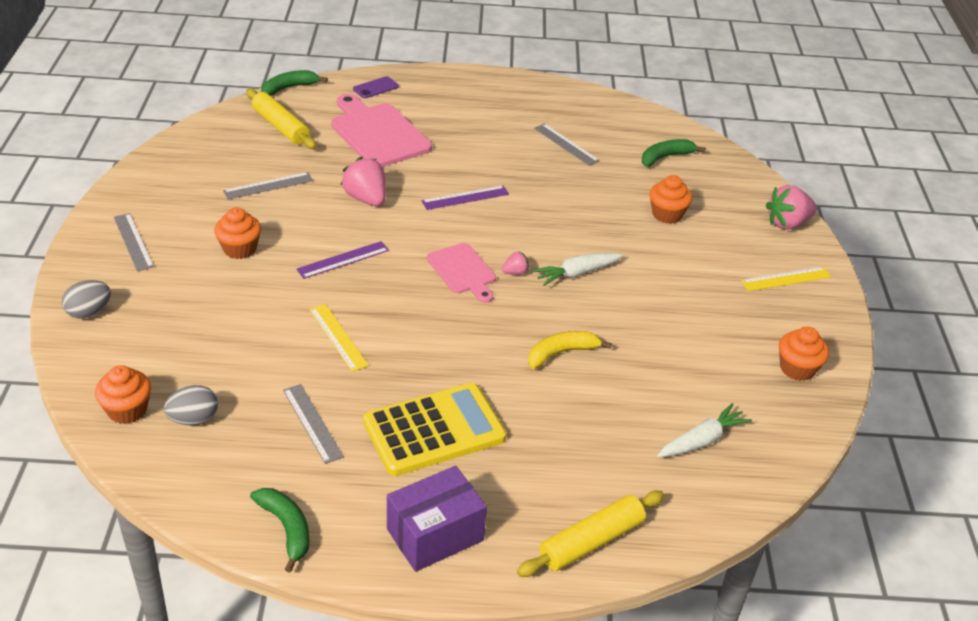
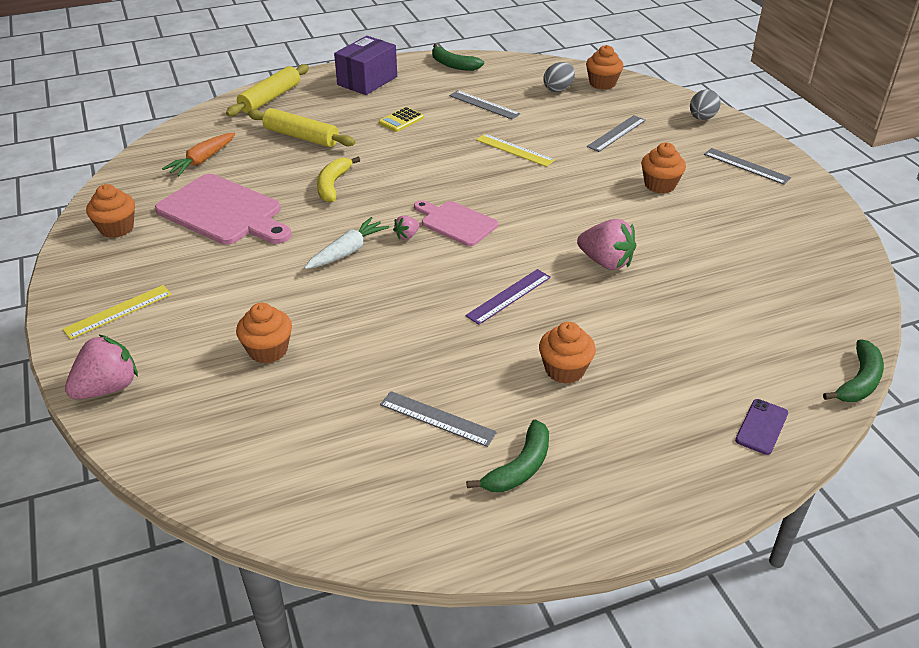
camera: 160 degrees right, 0 degrees up
grey ruler [223,172,313,199] -> grey ruler moved to [587,115,646,152]
yellow rolling pin [246,89,317,149] -> yellow rolling pin moved to [248,108,355,147]
purple ruler [296,241,389,279] -> none
pink cutting board [331,94,432,167] -> pink cutting board moved to [155,174,292,245]
yellow calculator [363,383,506,476] -> yellow calculator [379,107,424,132], size x0.44
yellow banana [528,331,612,369] -> yellow banana turned 150 degrees clockwise [317,157,360,202]
green banana [642,139,706,167] -> green banana moved to [466,419,549,492]
white carrot [657,403,752,457] -> orange carrot [162,133,235,176]
none -> orange cupcake [539,322,596,384]

